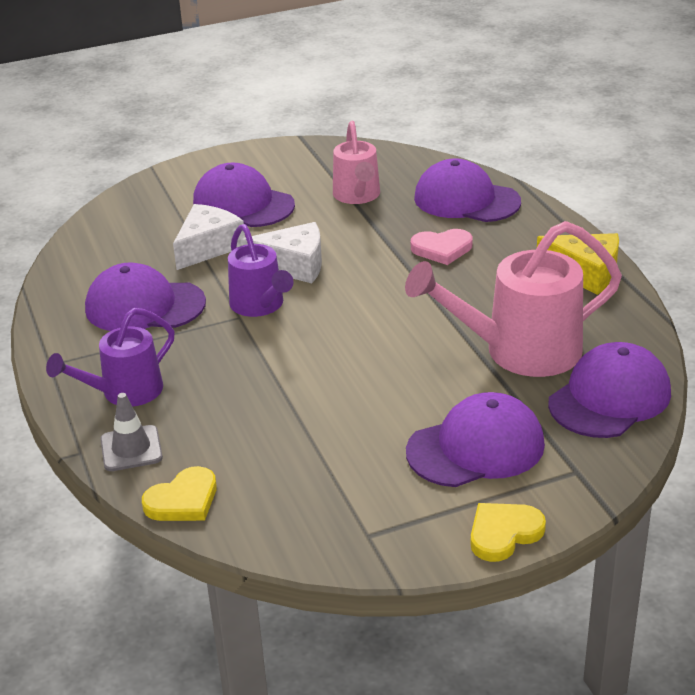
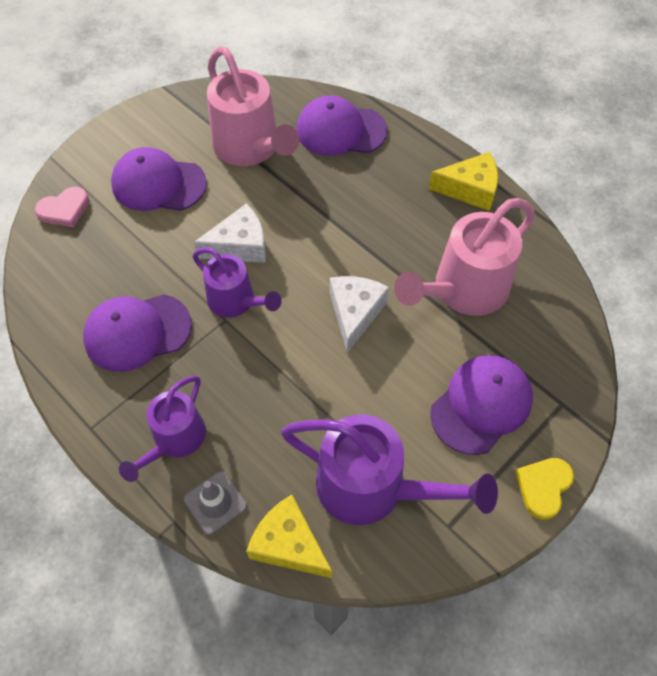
camera: 25 degrees left, 25 degrees up
yellow heart [142,466,217,521] -> yellow cheese [246,495,332,578]
white cheese [173,204,245,270] -> white cheese moved to [330,276,389,353]
pink watering can [333,121,380,204] -> pink watering can [207,46,299,166], size x1.61
pink heart [411,229,473,265] -> pink heart moved to [35,187,89,227]
purple cap [548,342,671,438] -> none
none -> purple watering can [281,414,498,525]

